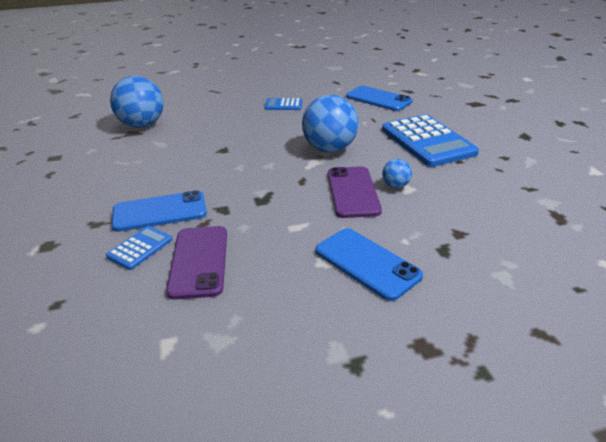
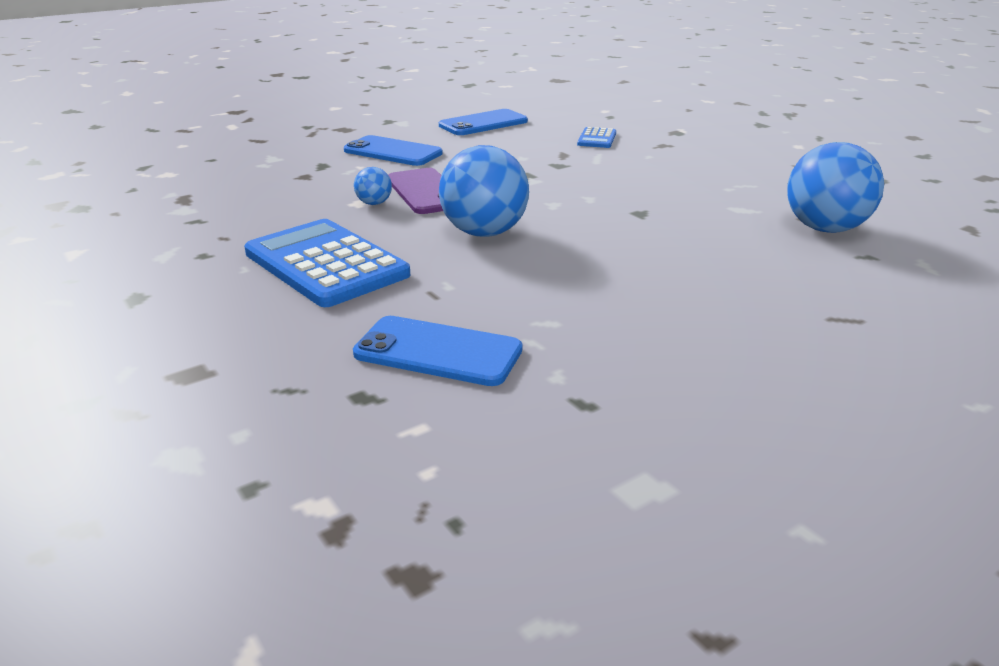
camera: 160 degrees right, 5 degrees down
blue phone [111,190,207,232] -> blue phone moved to [439,109,528,135]
purple phone [166,226,227,300] -> none
blue calculator [265,98,303,110] -> none

